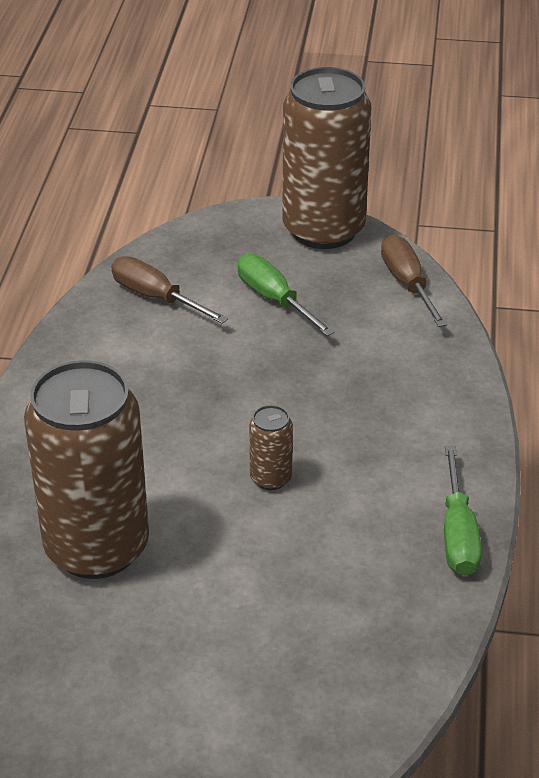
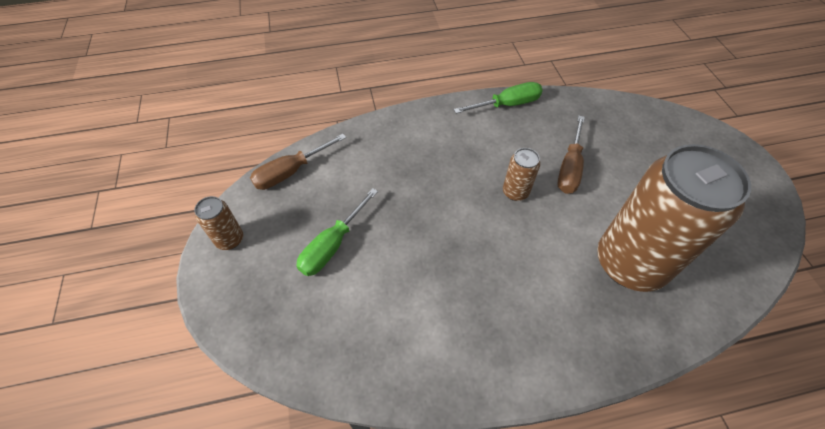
camera: 110 degrees left, 15 degrees up
brown screwdriver [111,256,228,324] -> brown screwdriver moved to [557,116,585,194]
brown can [282,67,371,249] -> brown can [194,196,243,250], size x0.42

